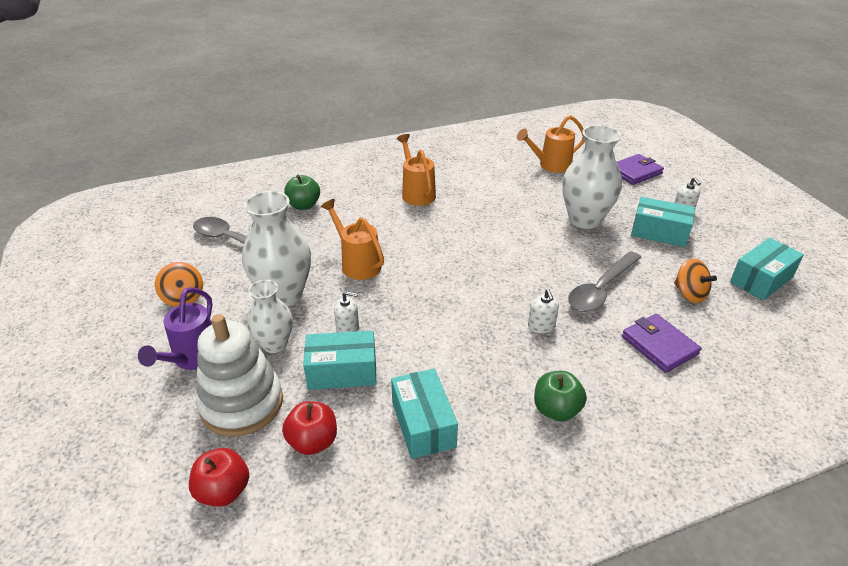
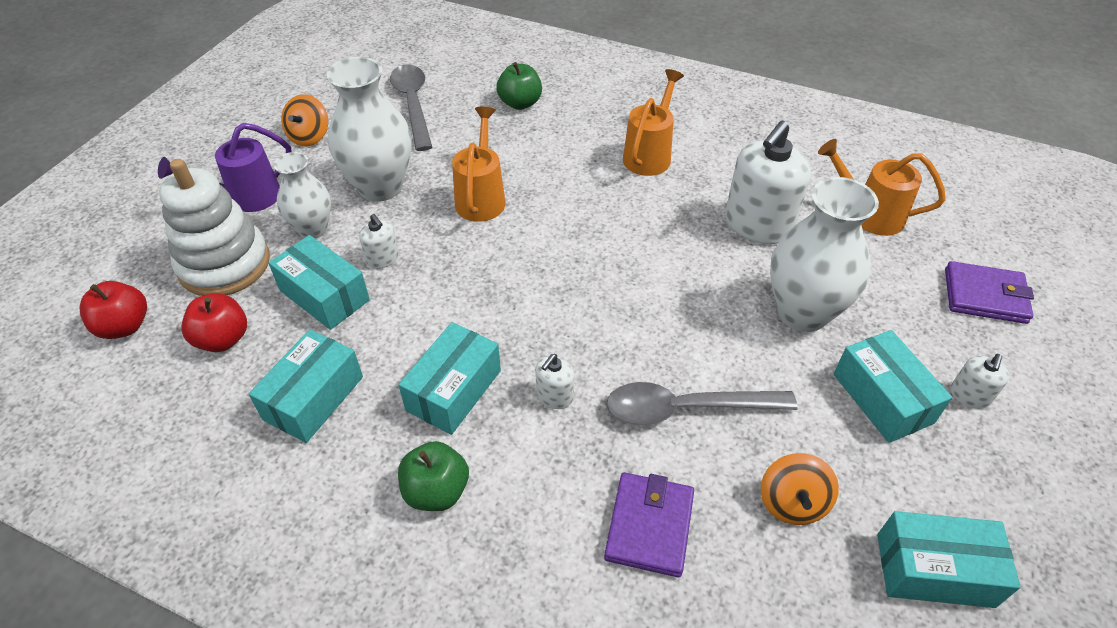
camera: 45 degrees right, 10 degrees up
none -> turquoise box [398,322,501,435]
none -> white soap dispenser [725,121,811,244]

